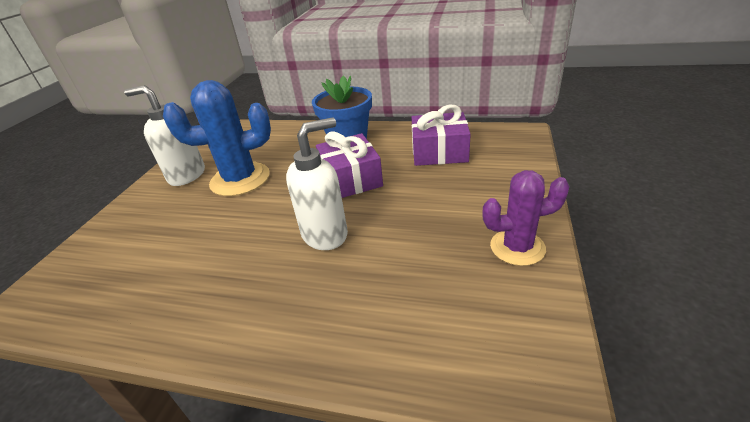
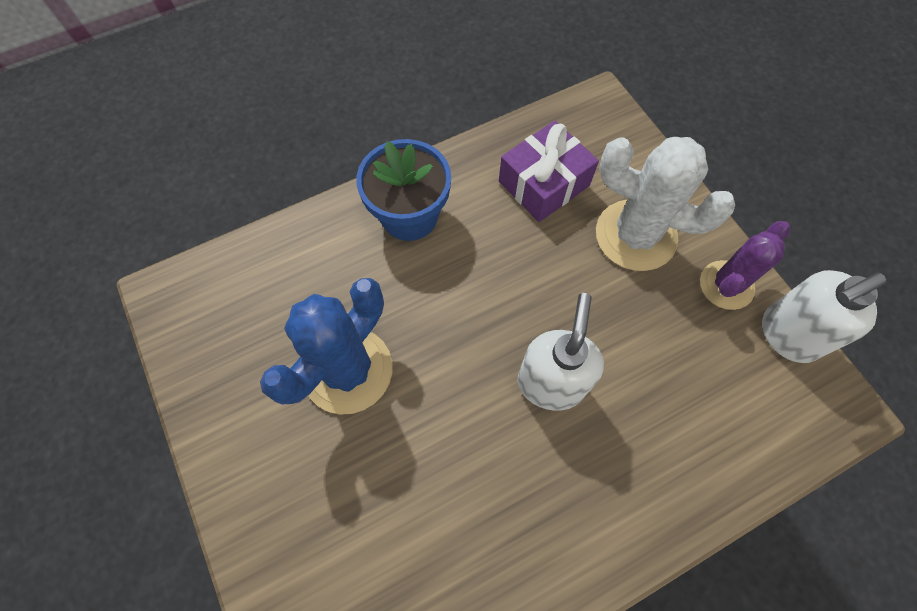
camera: 45 degrees left, 30 degrees up
white soap dispenser [124,85,205,186] -> white soap dispenser moved to [762,270,886,363]
purple gift [316,132,383,198] -> none
none -> white cactus [596,137,735,271]

